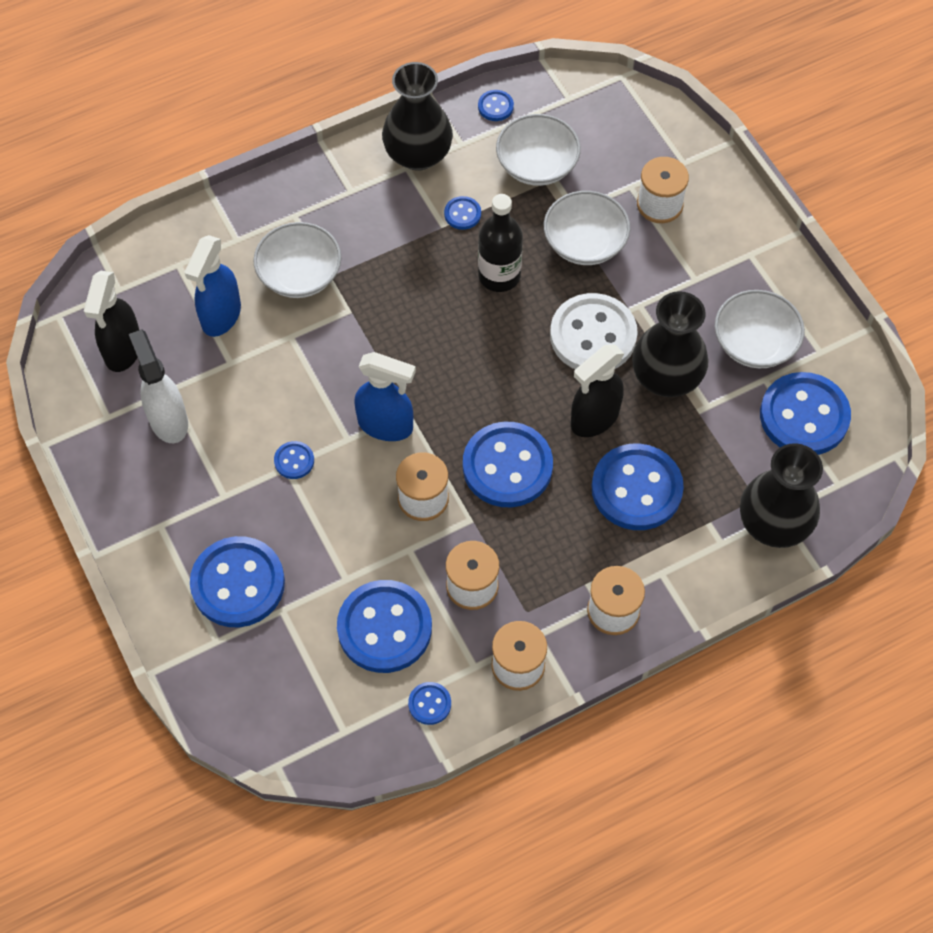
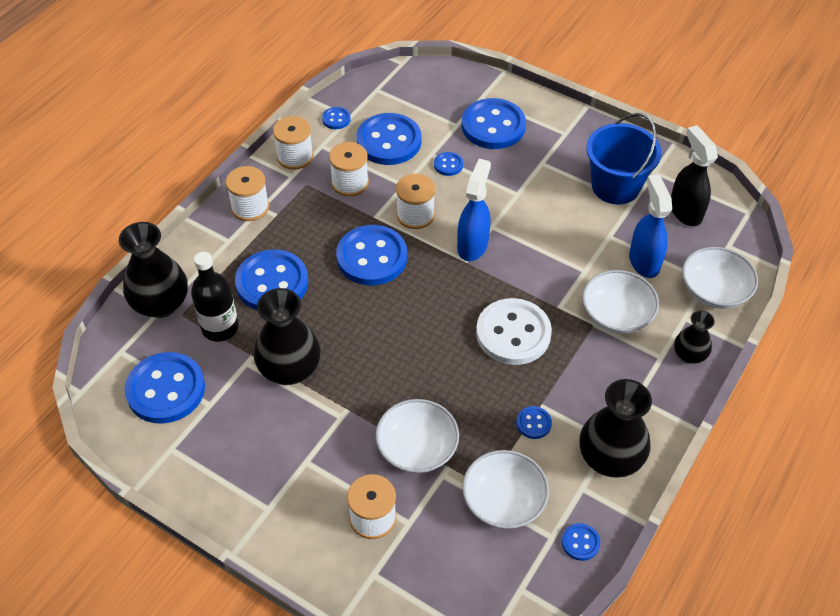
camera: 150 degrees right, 10 degrees down
white spray bottle [129,329,188,443] -> blue bucket [586,113,662,204]
blue button [274,441,314,479] -> blue button moved to [434,152,463,176]
blue spray bottle [354,352,416,441] -> blue spray bottle turned 120 degrees clockwise [457,159,491,261]
black bottle [478,194,523,292] -> black bottle moved to [191,252,239,341]
white button [550,293,638,369] -> white button moved to [476,298,552,365]
black spray bottle [571,344,624,437] -> none
white bowl [715,290,805,368] -> white bowl moved to [682,247,758,309]
none -> black vase [674,310,715,364]

